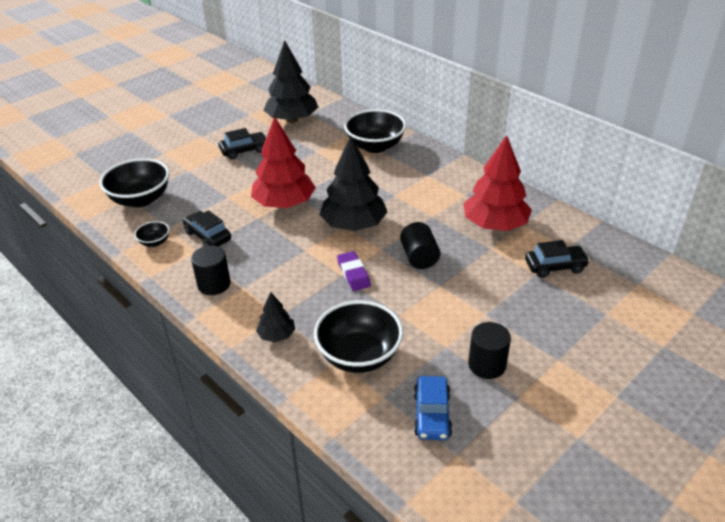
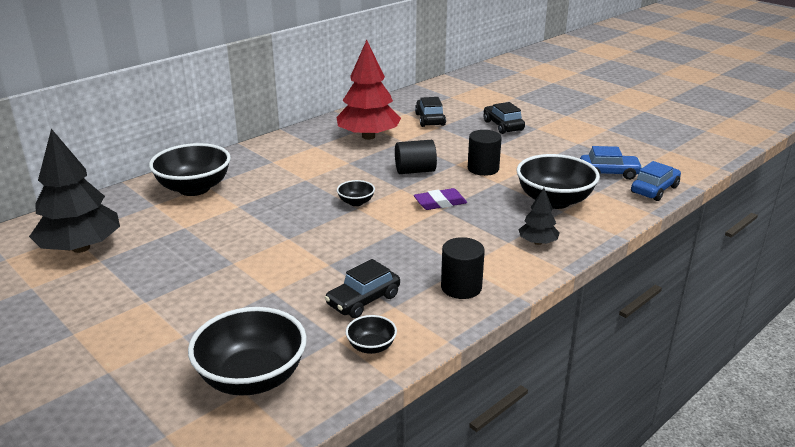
camera: 90 degrees left, 10 degrees down
black car [219,128,266,159] -> black car moved to [484,102,525,134]
red tree [251,116,316,208] -> none
black tree [320,136,387,231] -> black bowl [337,180,375,206]
black cylinder [468,322,511,379] -> black cylinder moved to [468,130,502,176]
none -> blue car [631,161,681,201]

